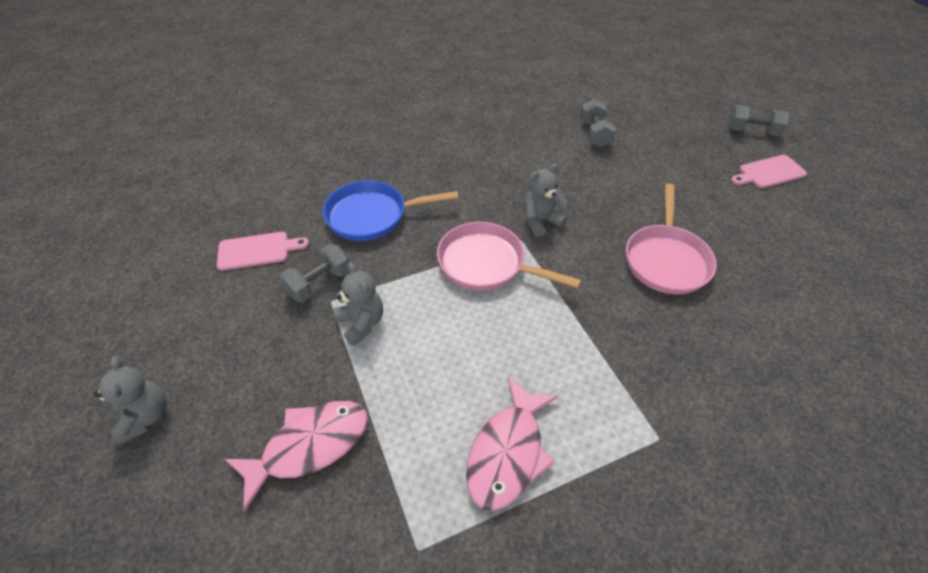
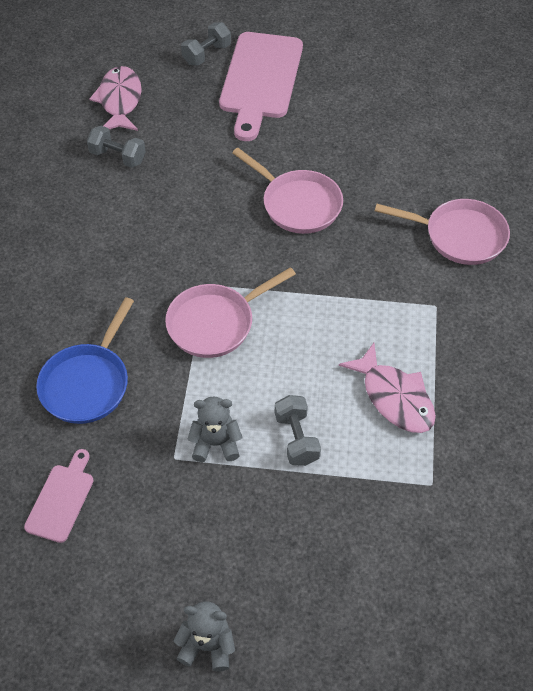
camera: 60 degrees left, 5 degrees up
pink fish [225,401,368,512] -> pink fish moved to [89,66,142,131]
grey dumbbell [280,244,349,302] -> grey dumbbell moved to [275,395,321,466]
grey teddy bear [523,164,568,237] -> none
pink cutting board [731,155,807,188] -> pink cutting board [219,32,303,141], size x2.03
none -> pink pan [375,199,510,265]

